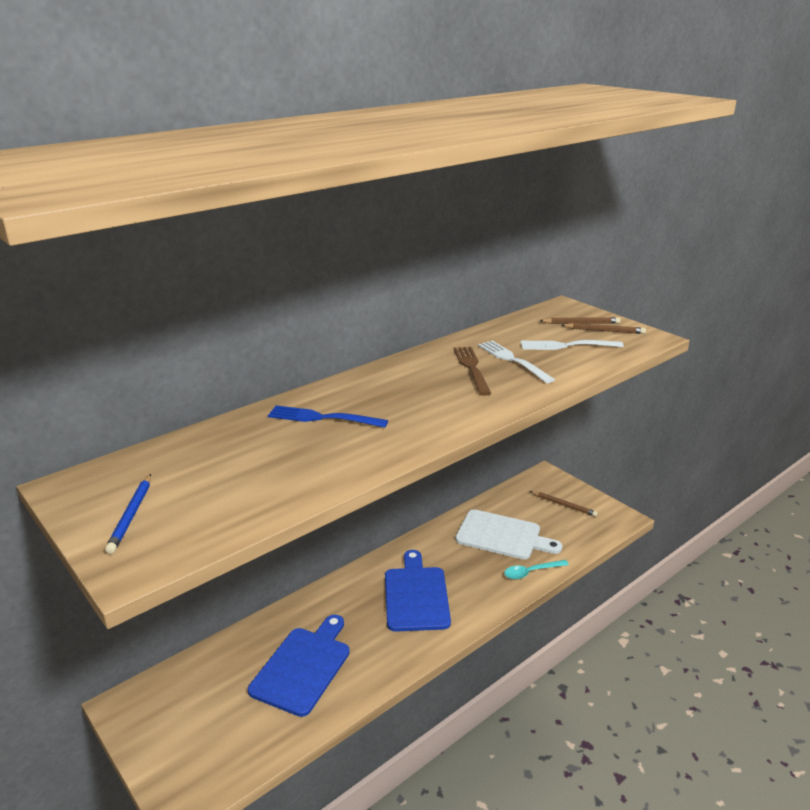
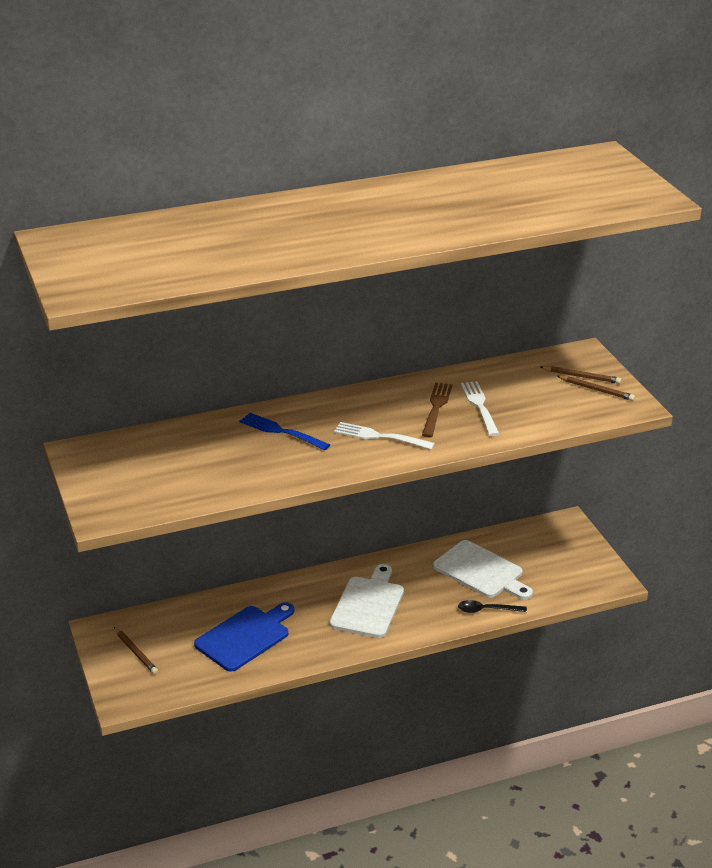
camera: 20 degrees right, 5 degrees up
blue pencil [105,474,151,554] -> none
blue cutting board [385,550,451,632] -> white cutting board [330,564,404,638]
turquoise spoon [504,560,569,579] -> black spoon [458,600,527,613]
white fork [521,340,624,350] -> white fork moved to [334,422,435,450]
brown pencil [530,491,598,517] -> brown pencil moved to [114,627,158,674]

